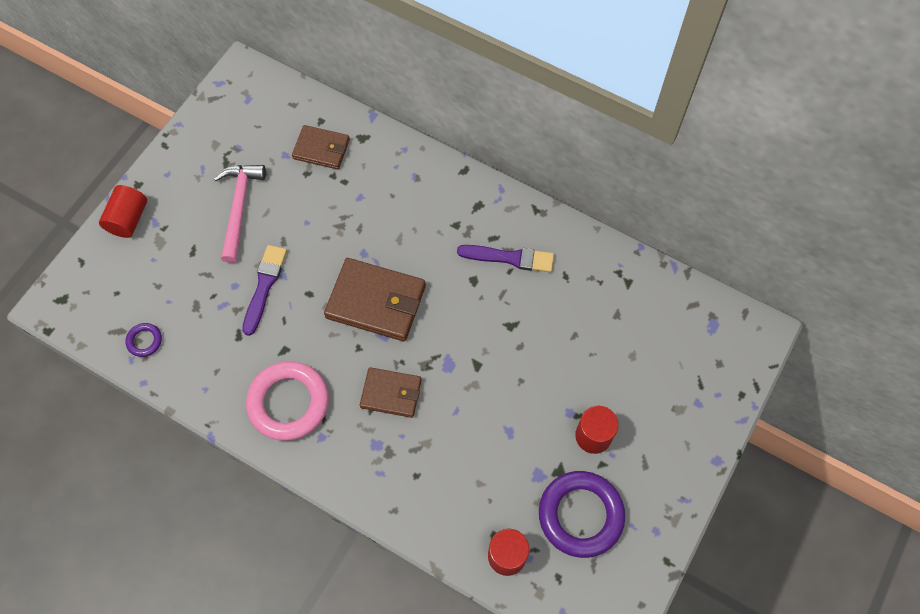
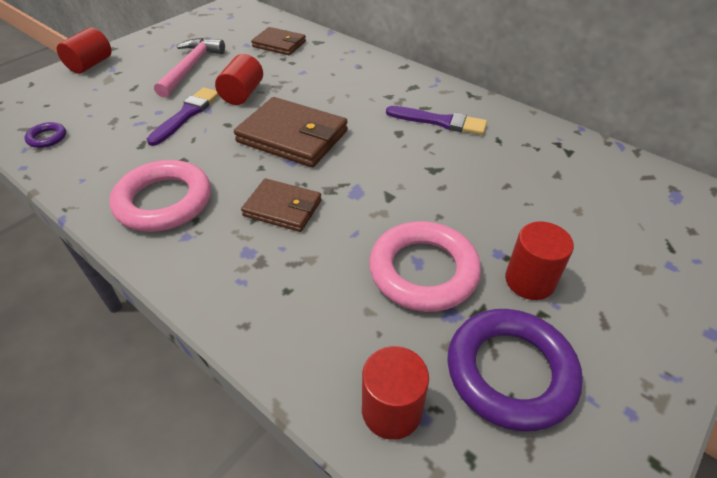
camera: 10 degrees right, 20 degrees down
none -> red cylinder [215,54,263,105]
none -> pink ring [369,221,481,312]

